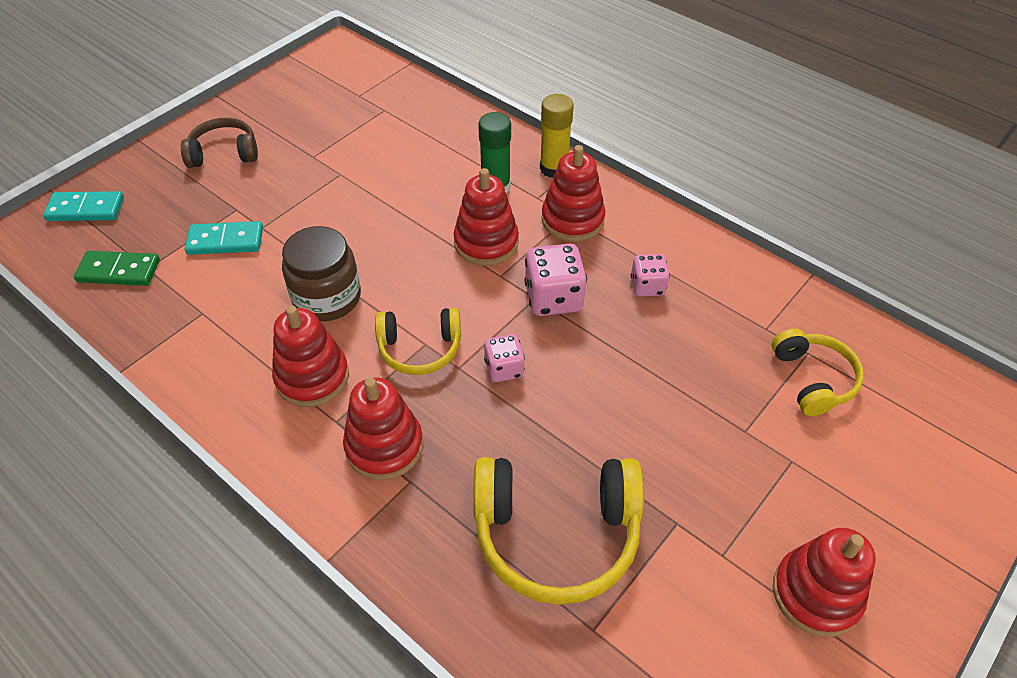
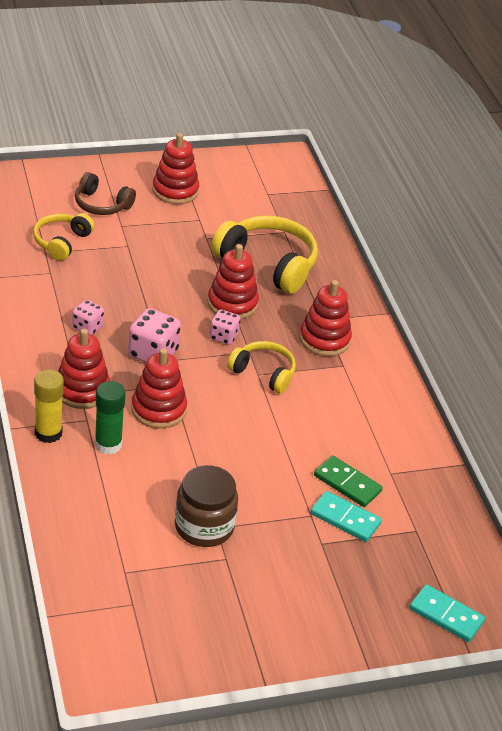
camera: 150 degrees left, 10 degrees down
green domino [74,251,160,286] -> green domino moved to [314,455,383,507]
brown headphones [181,118,258,168] -> brown headphones moved to [75,172,136,215]
red stacking toy [272,305,349,407] -> red stacking toy moved to [208,244,259,319]
brown jar [282,226,361,321] -> brown jar moved to [175,465,238,547]

